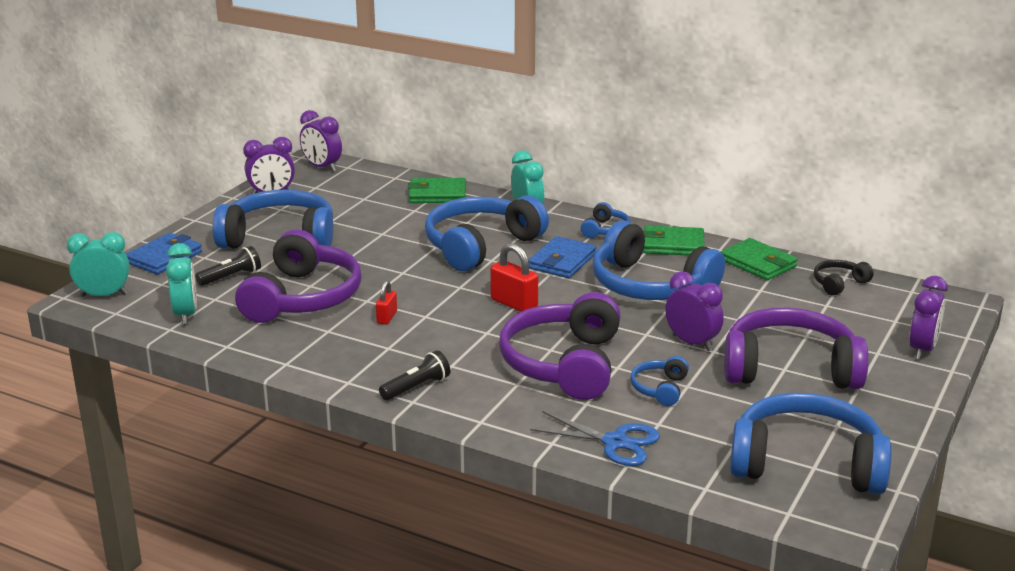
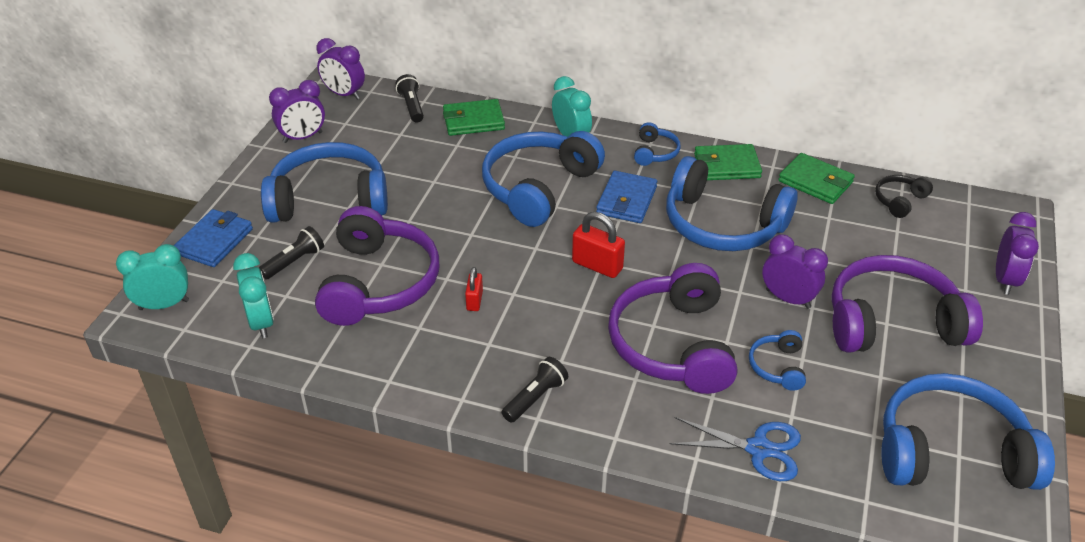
camera: 10 degrees left, 15 degrees up
none -> black flashlight [395,74,424,123]

